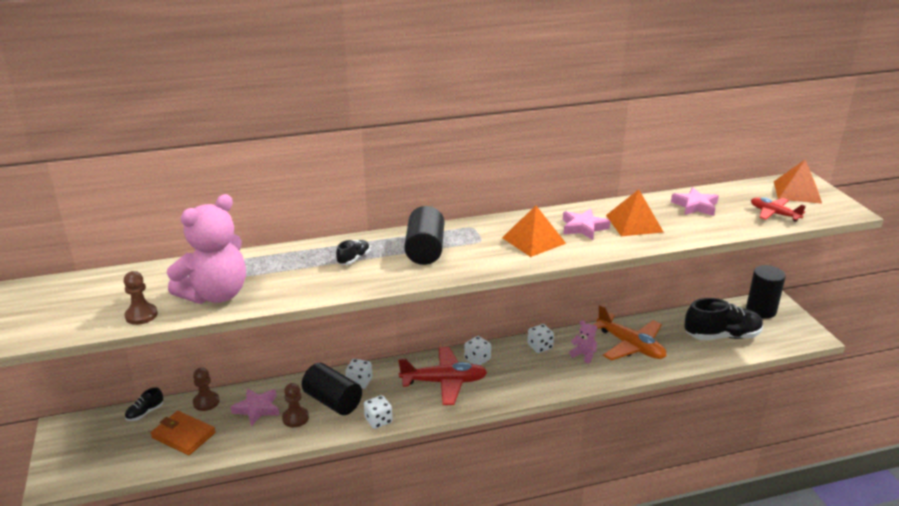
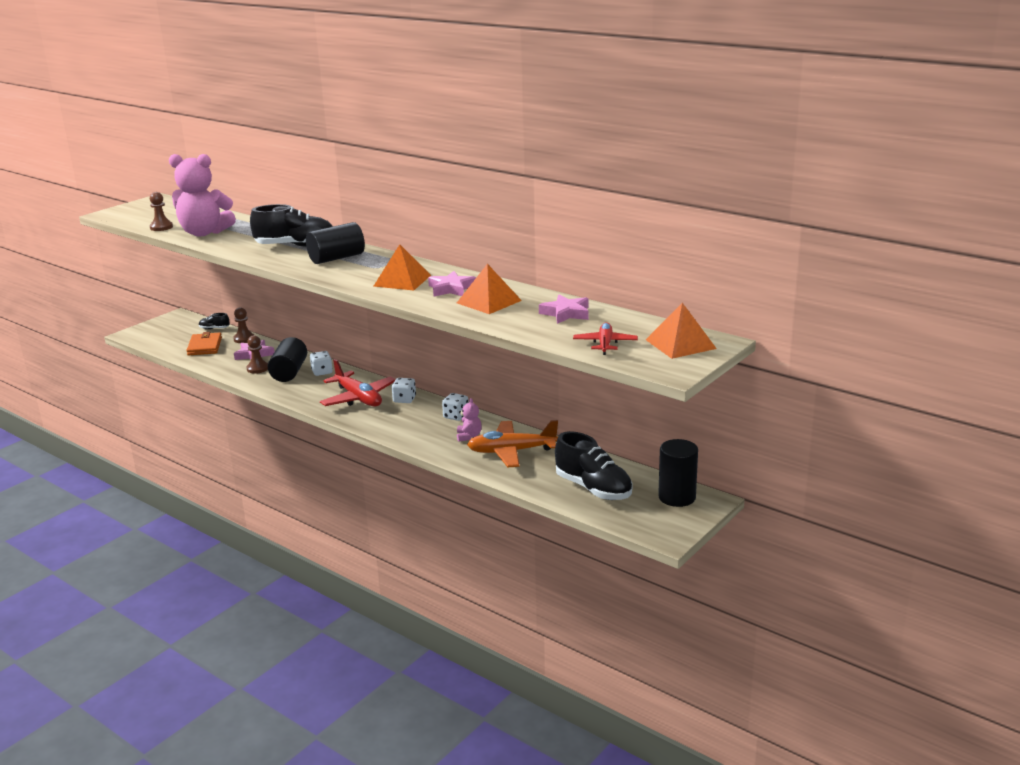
camera: 55 degrees right, 5 degrees down
black shoe [336,240,370,265] -> black shoe [250,204,333,247], size x2.20
white dice [364,395,393,429] -> none
orange plane [593,304,666,361] -> orange plane turned 75 degrees clockwise [467,420,558,467]

